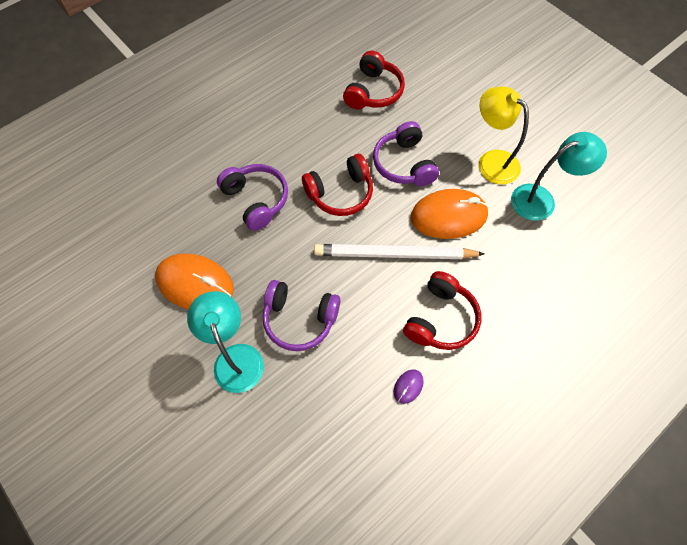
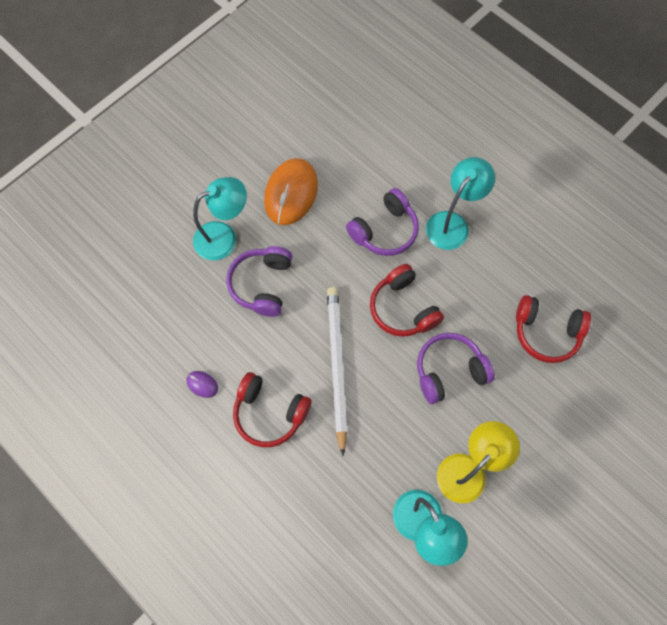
camera: 85 degrees right, 5 degrees up
orange mouse [411,189,489,239] -> none
none -> turquoise lamp [426,157,495,250]

